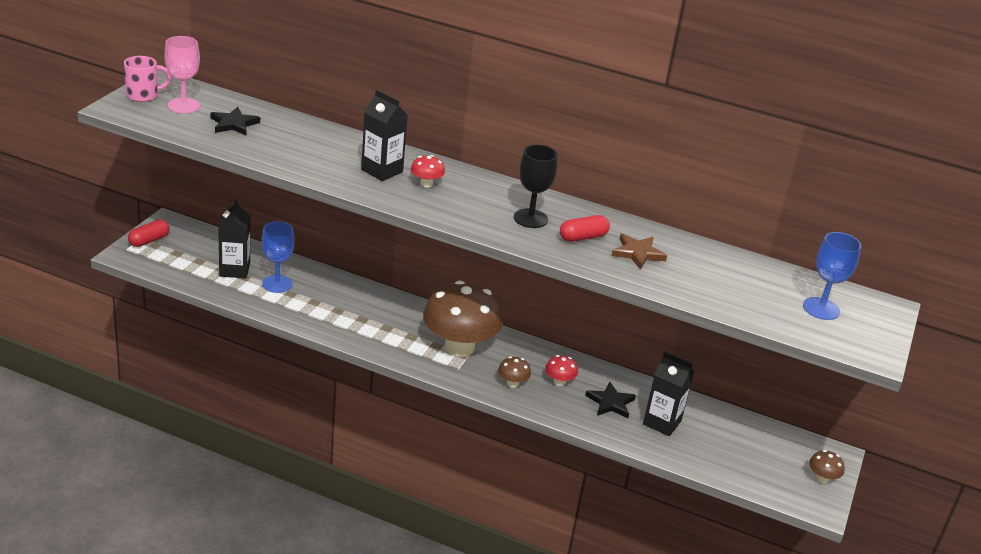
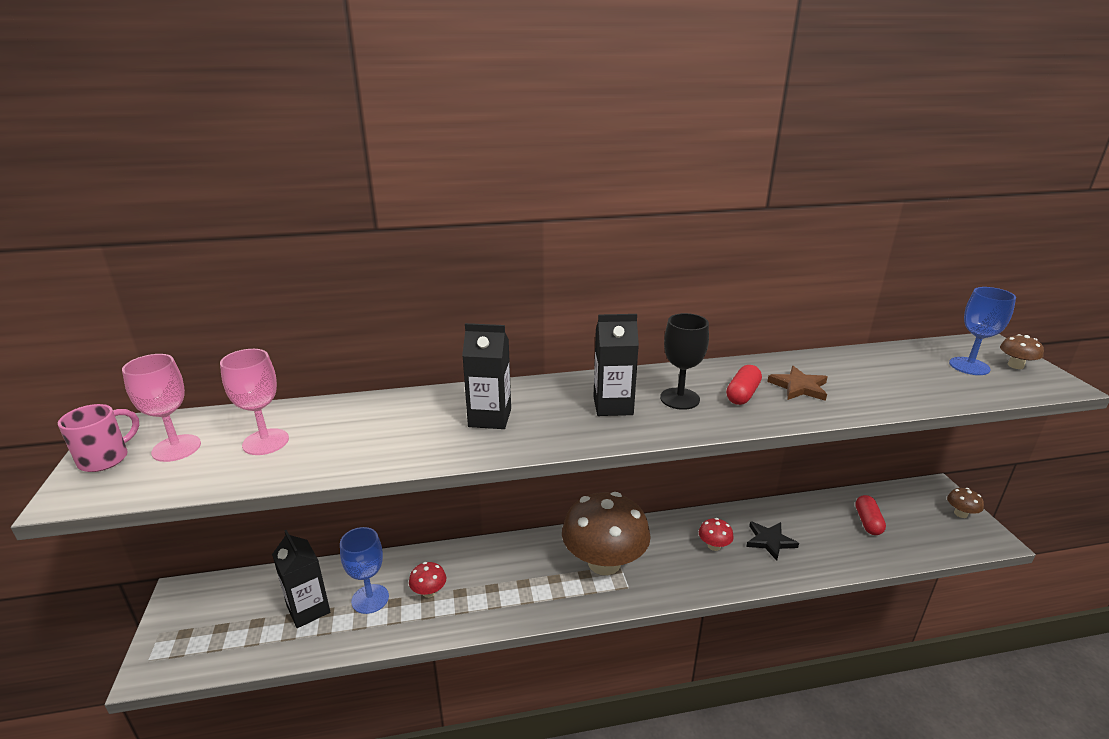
camera: 30 degrees left, 5 degrees down
red capsule [128,220,170,247] -> red capsule moved to [855,495,886,535]
black star [210,107,260,136] -> pink goblet [220,349,289,455]
red mushroom [411,155,445,187] -> red mushroom moved to [409,562,446,598]
brown mushroom [498,356,531,388] -> brown mushroom moved to [1000,334,1044,369]
black carton [643,351,694,436] -> black carton moved to [593,314,639,416]

